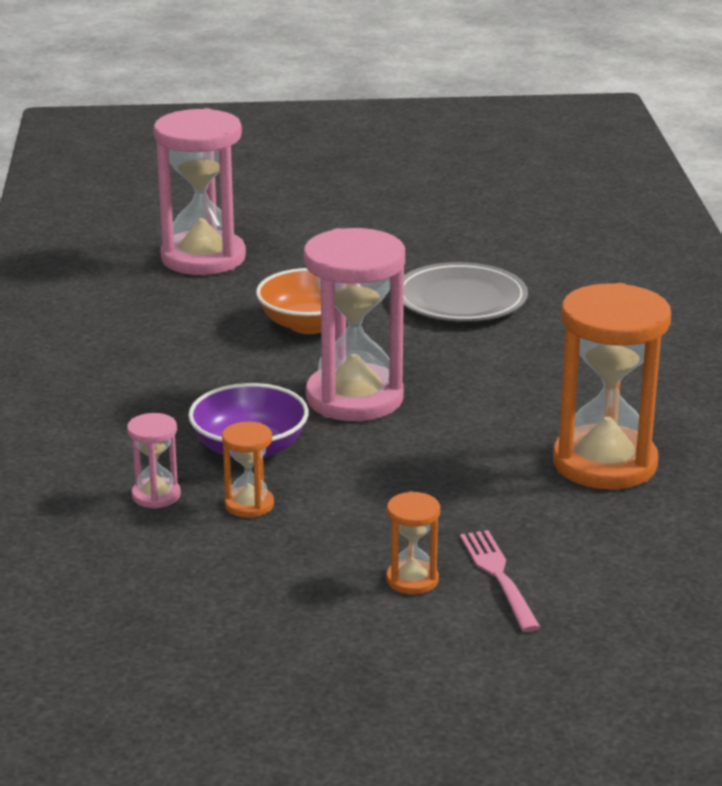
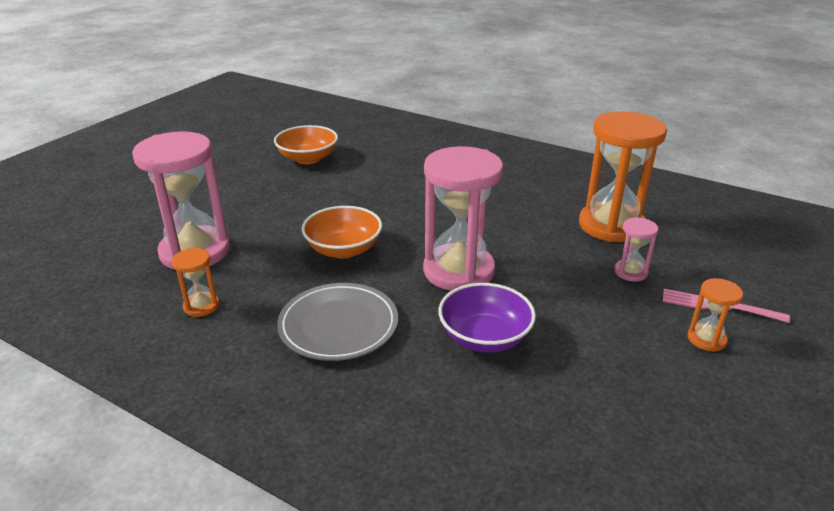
camera: 55 degrees left, 5 degrees up
pink hourglass [127,413,181,509] -> pink hourglass moved to [614,217,659,282]
orange hourglass [222,421,274,518] -> orange hourglass moved to [172,248,219,317]
grey plate [404,262,528,322] -> grey plate moved to [277,283,398,361]
none -> orange bowl [274,125,338,164]

